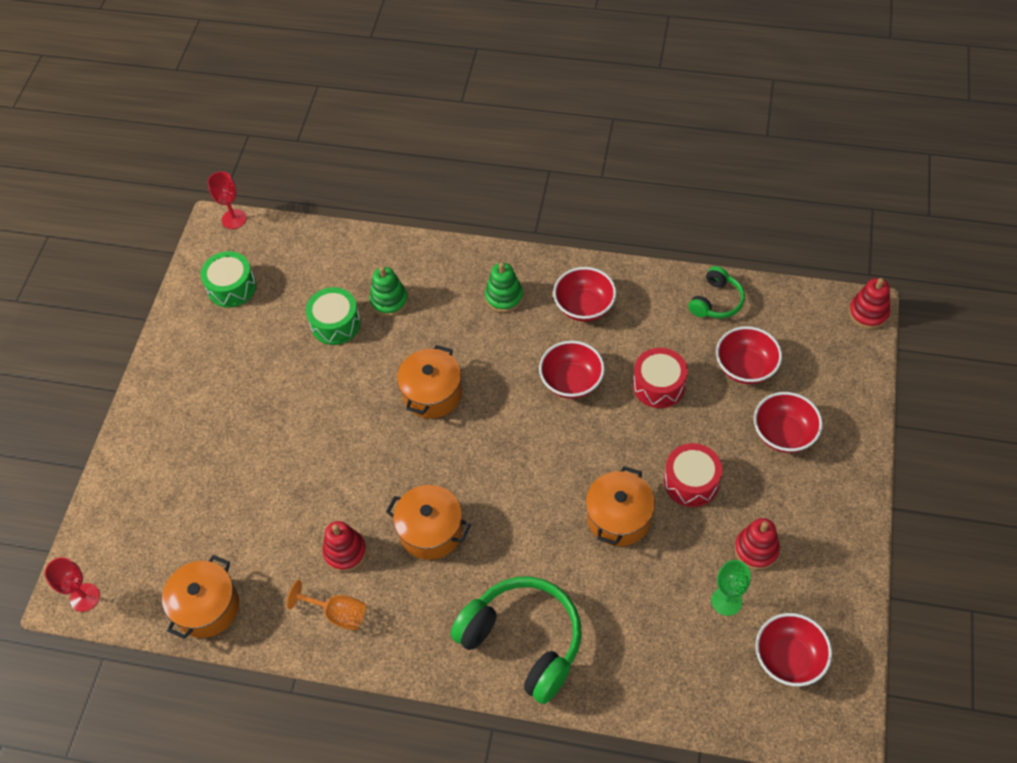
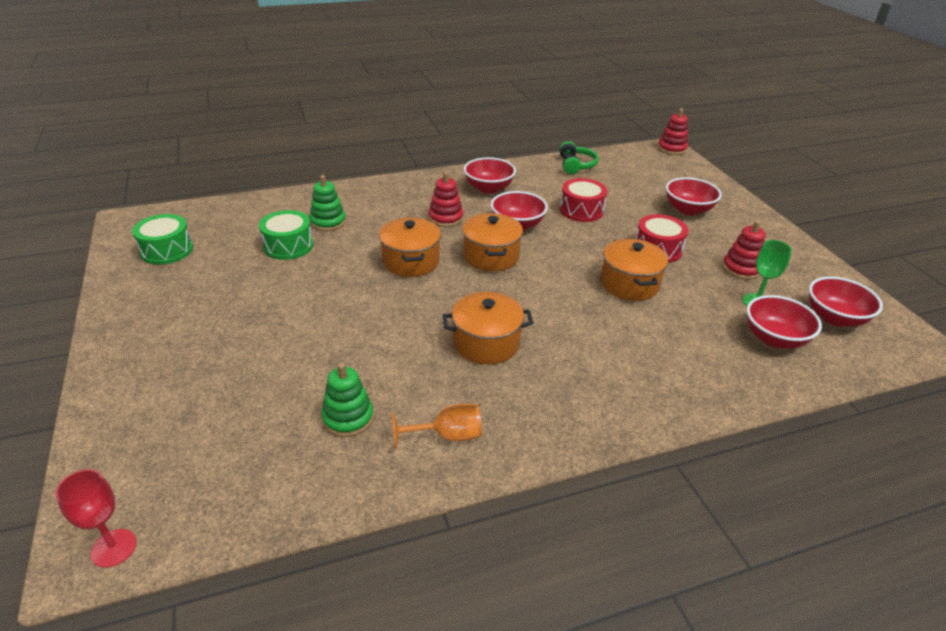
camera: 35 degrees left, 20 degrees down
orange pot [162,555,239,639] -> orange pot moved to [462,213,523,271]
red goblet [208,171,246,229] -> none
red stacking toy [322,521,367,572] -> red stacking toy moved to [429,172,463,227]
green headphones [451,576,582,704] -> none
green stacking toy [485,262,523,313] -> green stacking toy moved to [321,363,374,437]
red bowl [716,326,782,384] -> red bowl moved to [746,295,822,348]

